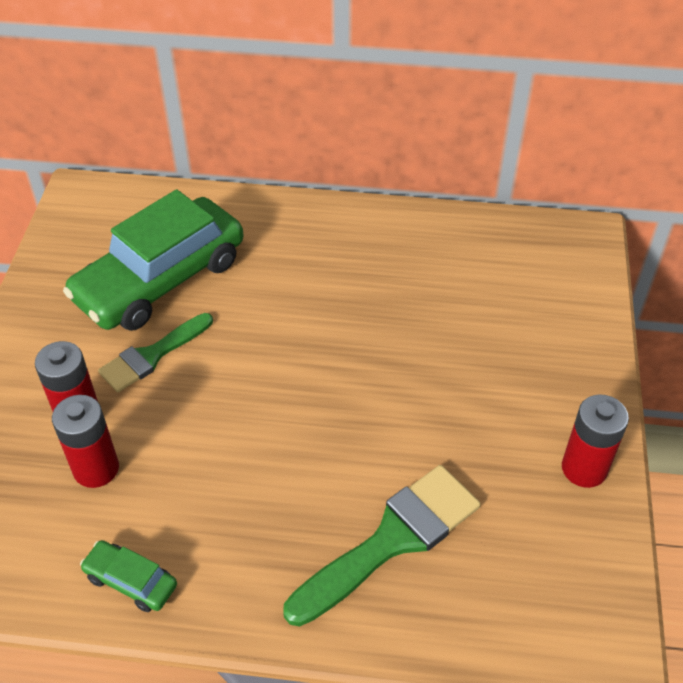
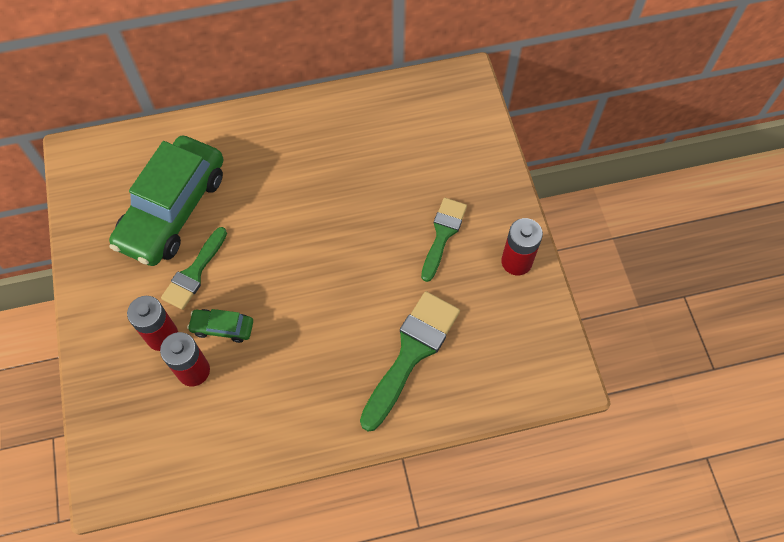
camera: 20 degrees left, 15 degrees up
green car [80,540,177,612] -> green car moved to [187,309,253,343]
none -> green brush [421,198,467,282]

